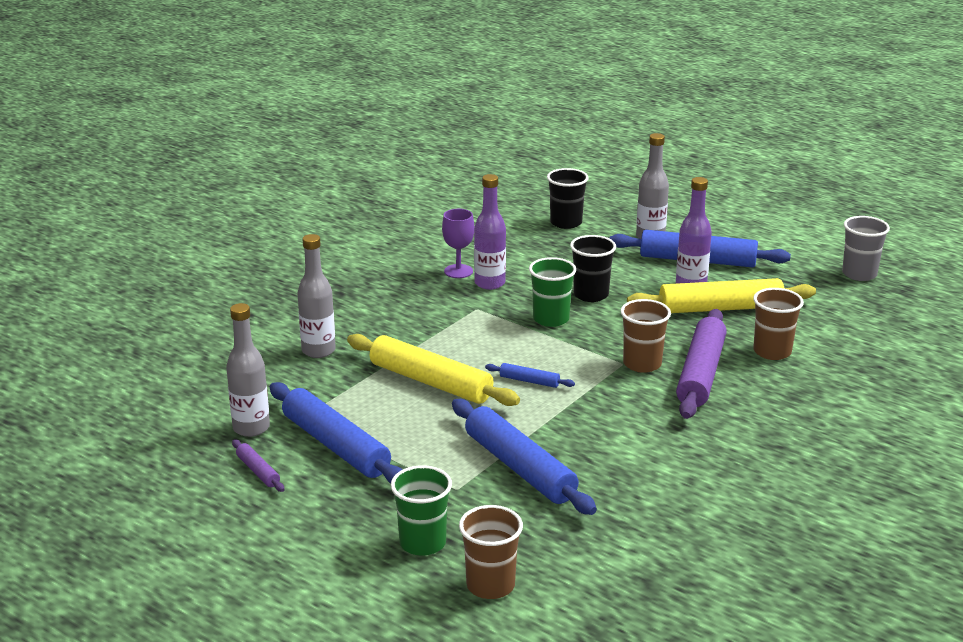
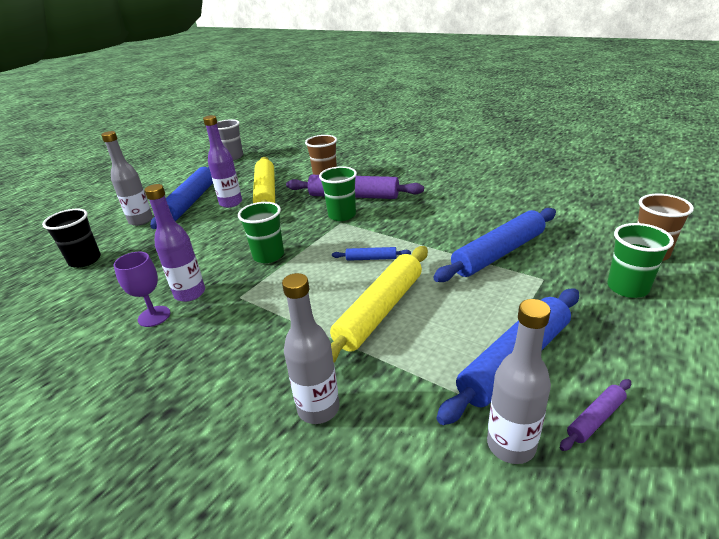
camera: 90 degrees left, 5 degrees up
blue rolling pin [485,363,575,388] -> blue rolling pin turned 75 degrees clockwise [332,247,411,261]
black cup [570,235,616,302] -> none
brown cup [621,299,671,373] -> green cup [319,166,357,221]

